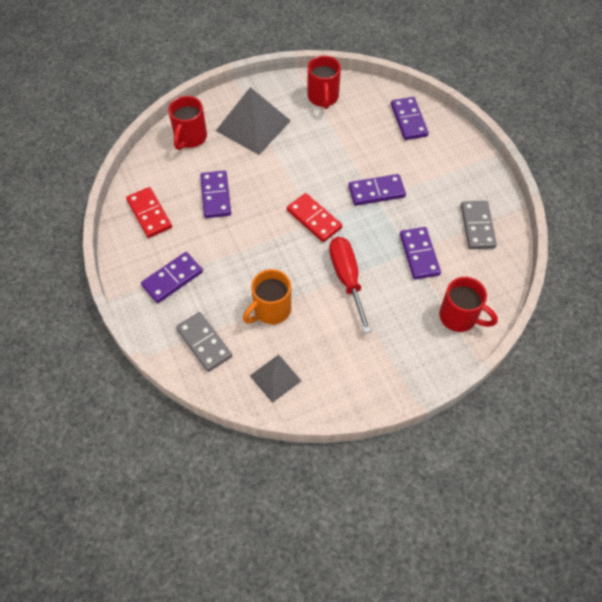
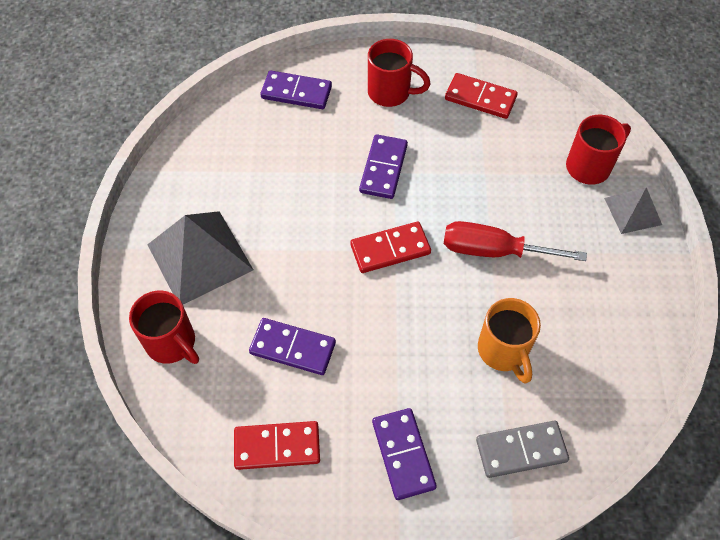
camera: 65 degrees left, 0 degrees up
grey pyramid [250,355,301,403] -> grey pyramid moved to [604,187,662,234]
red mug [308,55,341,109] -> red mug moved to [368,39,430,107]
purple domino [400,227,441,280] -> none
grey domino [461,201,497,249] -> red domino [445,73,518,119]

